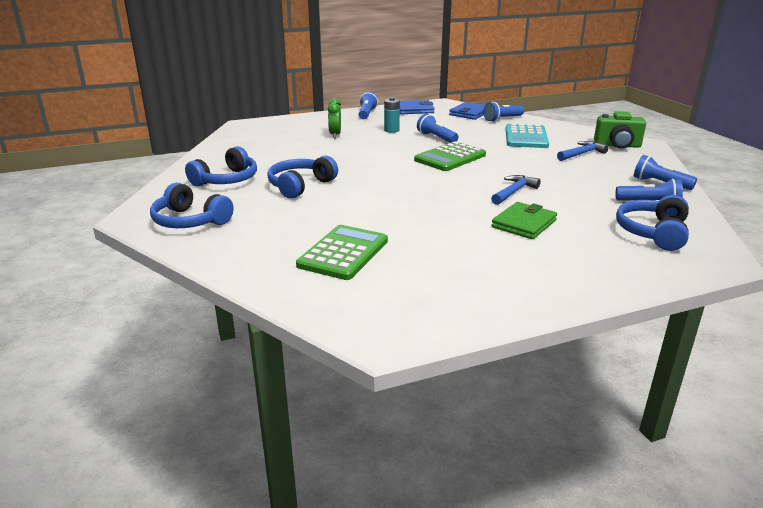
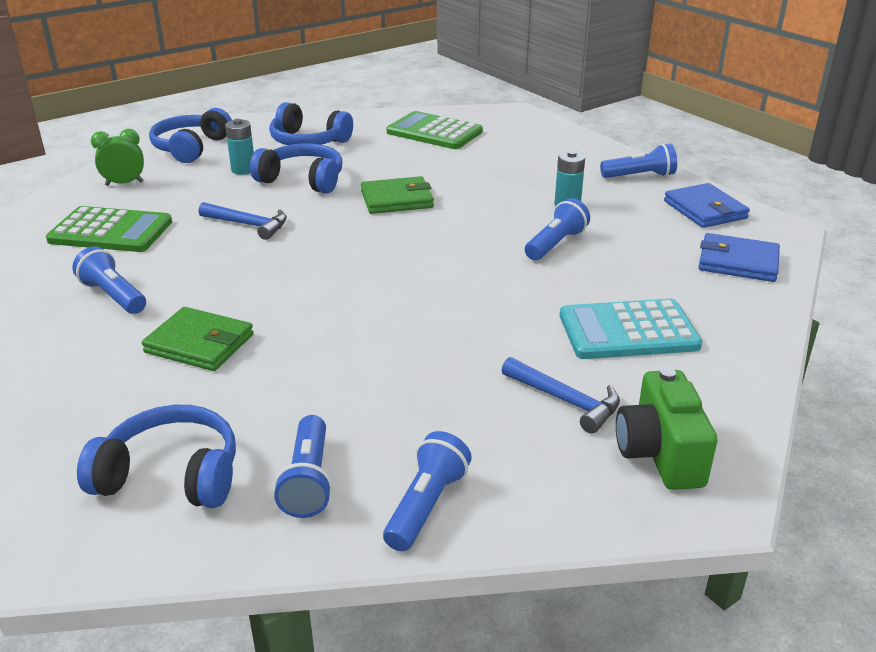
camera: 75 degrees right, 5 degrees up
green clock [328,98,341,138] -> green clock moved to [91,129,144,186]
green calculator [414,141,486,171] -> green calculator moved to [387,111,483,149]
blue flashlight [483,102,524,122] -> blue flashlight moved to [72,246,146,314]
blue hammer [491,175,541,205] -> blue hammer moved to [199,202,287,240]
none -> turquoise battery [225,119,254,175]
none -> green wallet [361,176,434,214]

